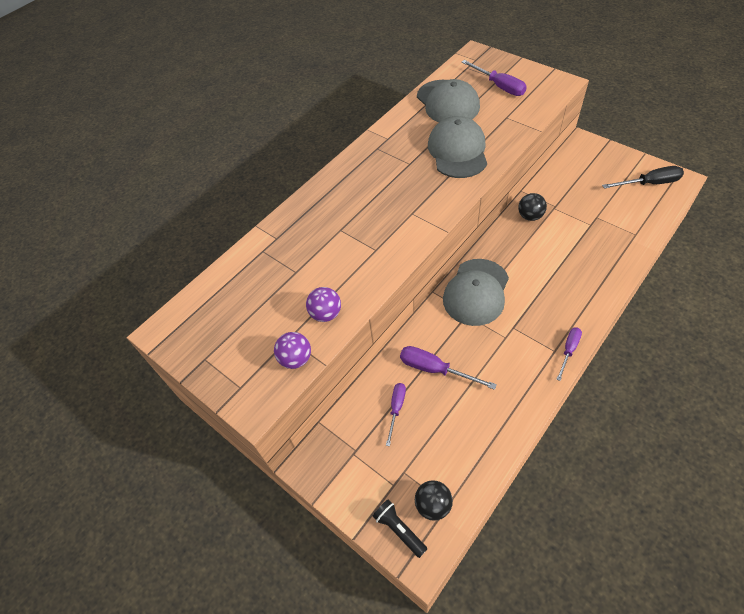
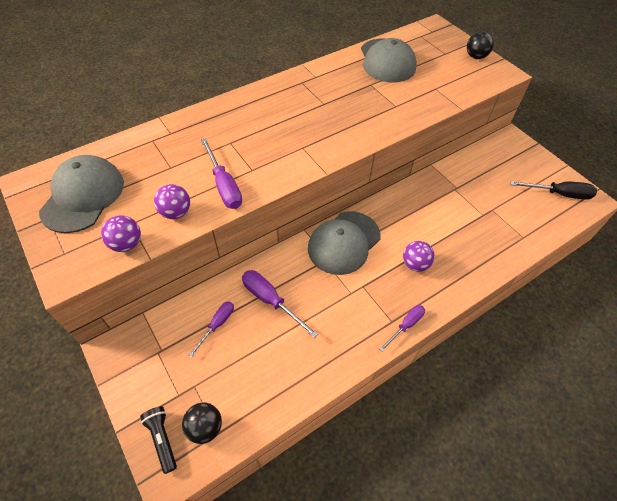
camera: 10 degrees right, 0 degrees up
grey cap [428,116,487,178] -> grey cap moved to [39,155,124,233]
purple screwdriver [462,60,527,96] -> purple screwdriver moved to [201,138,242,209]
black ball [518,193,547,221] -> black ball moved to [467,31,494,59]
none -> purple ball [403,241,435,272]

